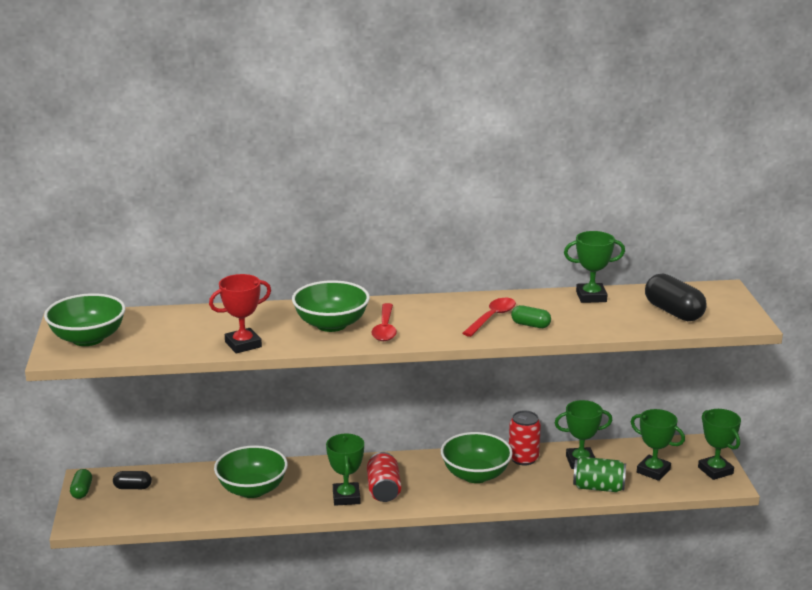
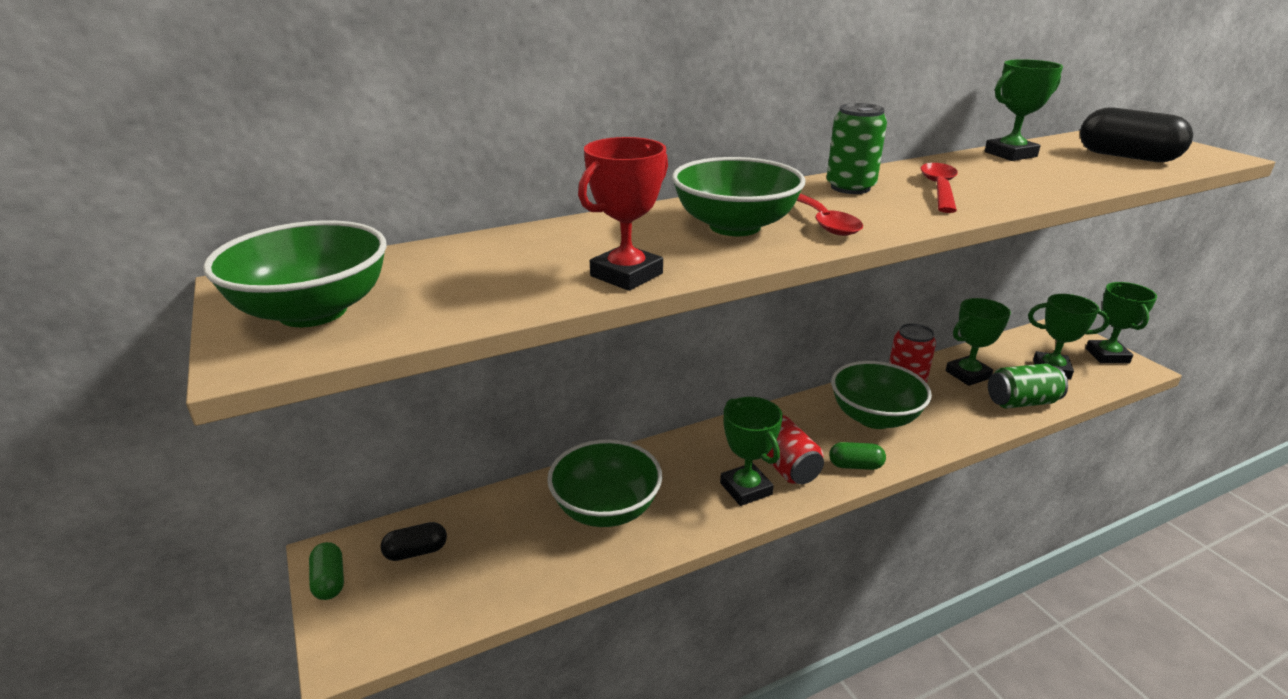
camera: 20 degrees left, 5 degrees up
green capsule [511,305,551,328] -> green capsule moved to [829,442,886,470]
green trophy [698,409,741,480] -> green trophy turned 45 degrees clockwise [1086,282,1157,364]
none -> green can [826,103,887,194]

